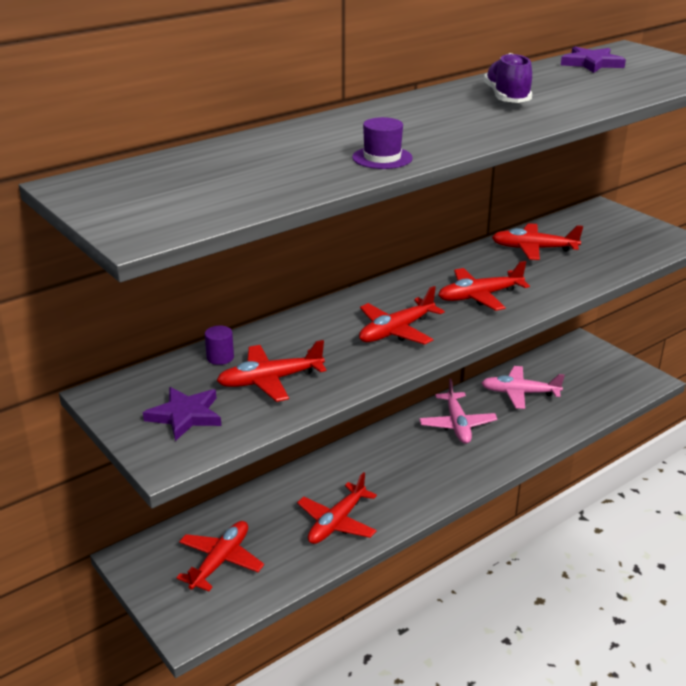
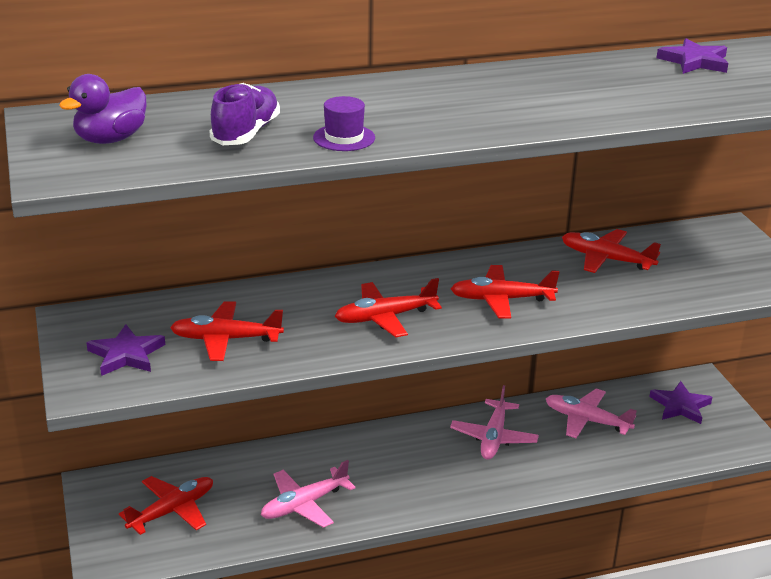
camera: 20 degrees right, 0 degrees up
purple cylinder [205,326,234,365] -> none
red plane [297,472,377,544] -> pink plane [261,460,355,528]
purple shoe [484,53,532,103] -> purple shoe moved to [210,83,280,145]
none -> purple duck [59,74,146,144]
none -> purple star [649,381,712,424]

